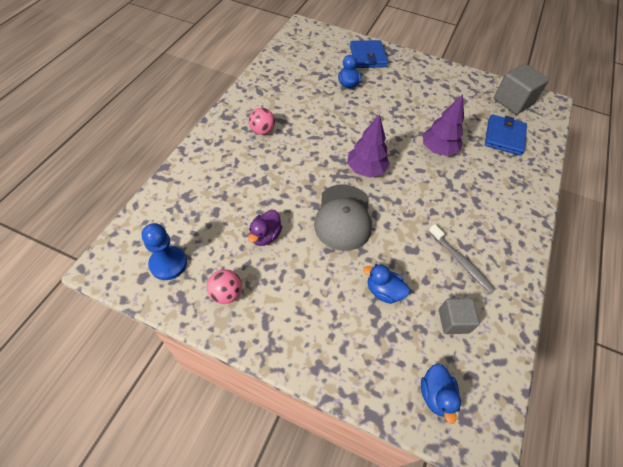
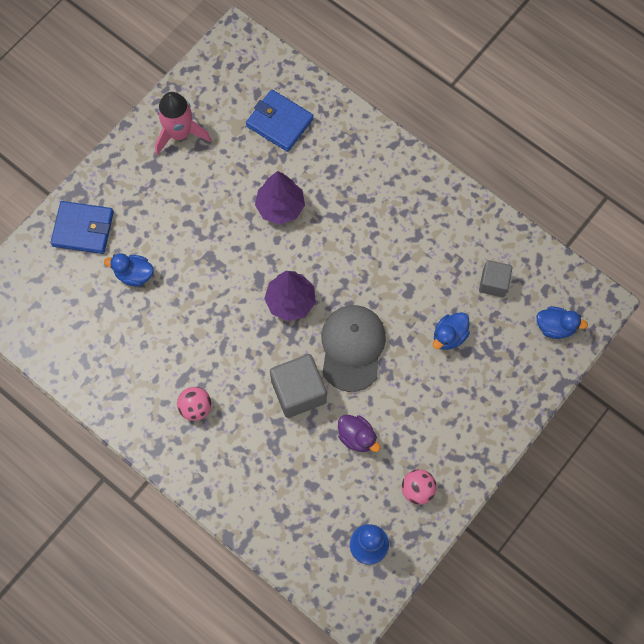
camera: 70 degrees left, 15 degrees up
grey cap [314,185,372,251] -> grey cap turned 105 degrees counterclockwise [321,305,386,392]
grey toothbrush [428,224,496,293] -> none
grey cube [494,64,549,115] -> grey cube moved to [270,354,327,418]
none -> pink rocket [155,92,211,155]

